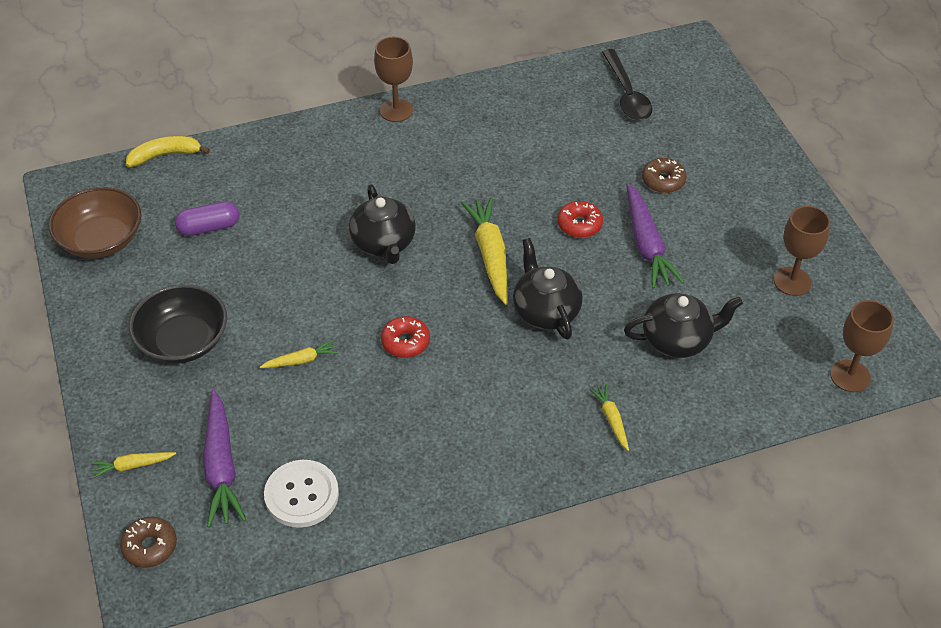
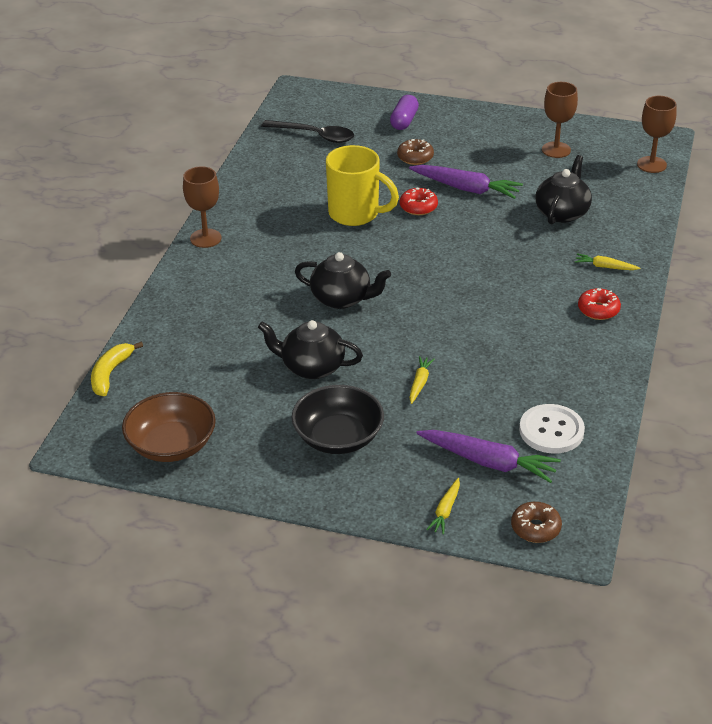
camera: 55 degrees left, 10 degrees down
purple capsule [175,201,239,236] -> purple capsule moved to [390,95,419,130]
red donut [381,316,430,358] -> red donut moved to [578,288,621,320]
yellow carrot [461,197,508,305] -> none
black teapot [513,238,583,340] -> black teapot moved to [258,320,363,379]
none -> yellow mug [326,145,399,226]

